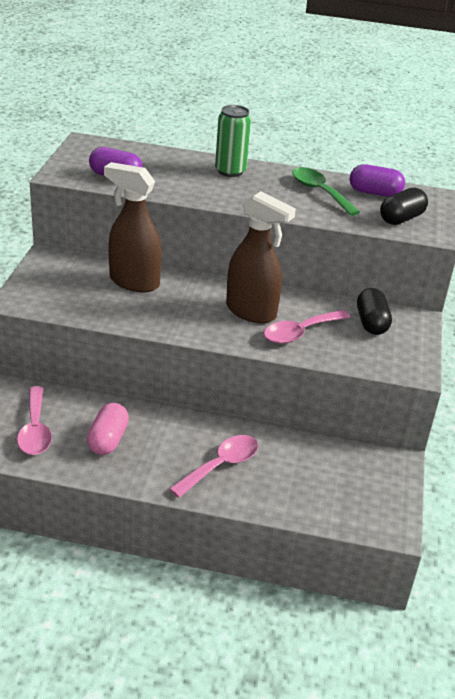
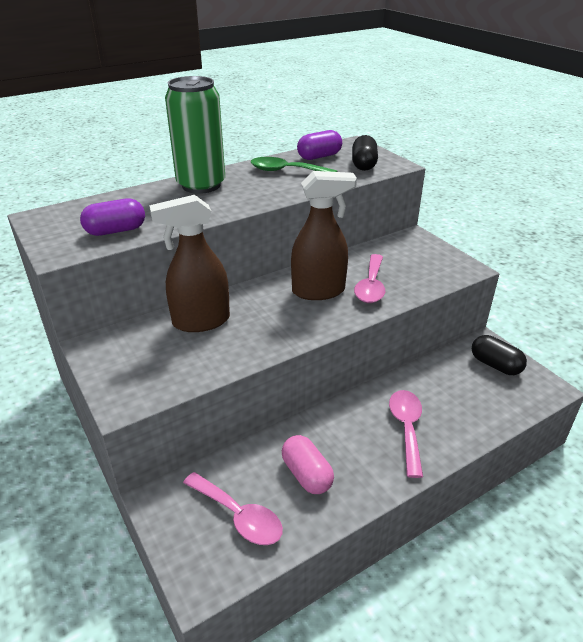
camera: 40 degrees left, 0 degrees up
green can [215,105,251,177] -> green can [165,76,225,194], size x1.55
black capsule [357,288,392,335] -> black capsule moved to [472,335,527,375]

